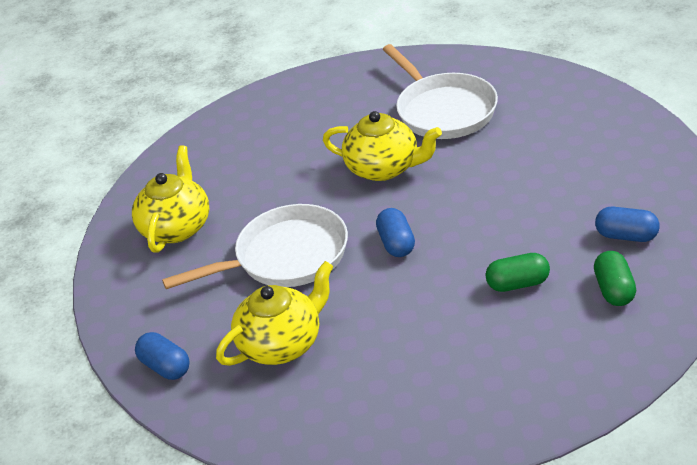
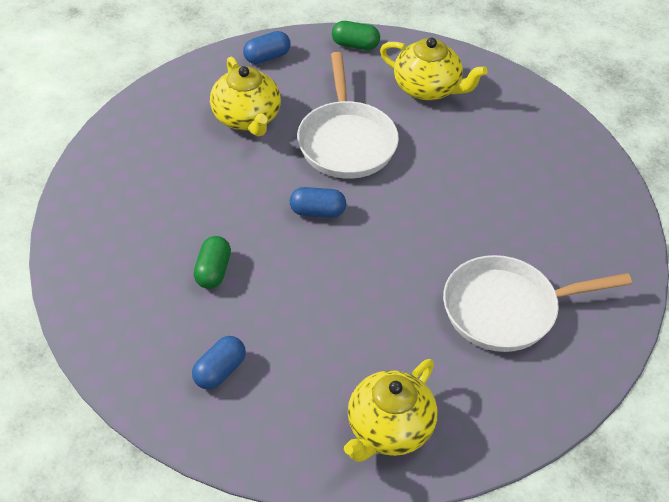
camera: 100 degrees right, 10 degrees up
yellow teapot [323,111,442,181] -> yellow teapot moved to [344,359,437,462]
green capsule [594,251,636,306] -> green capsule moved to [332,21,380,50]

